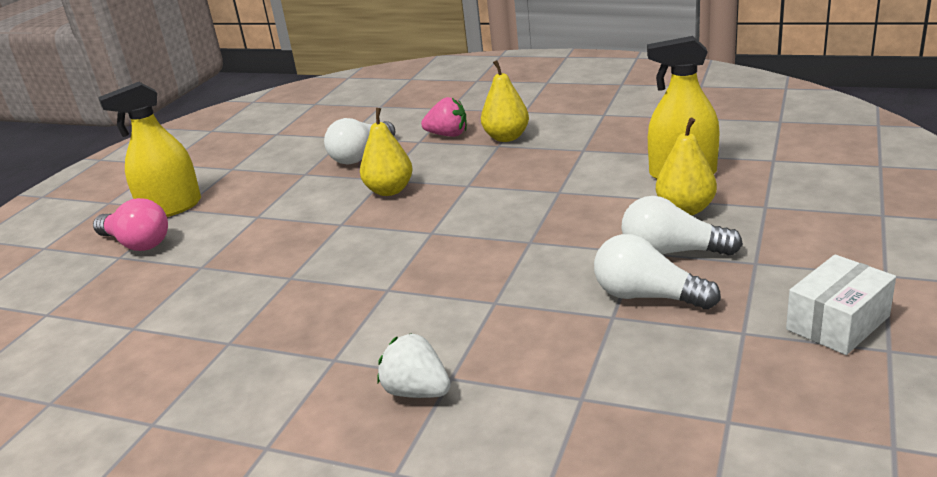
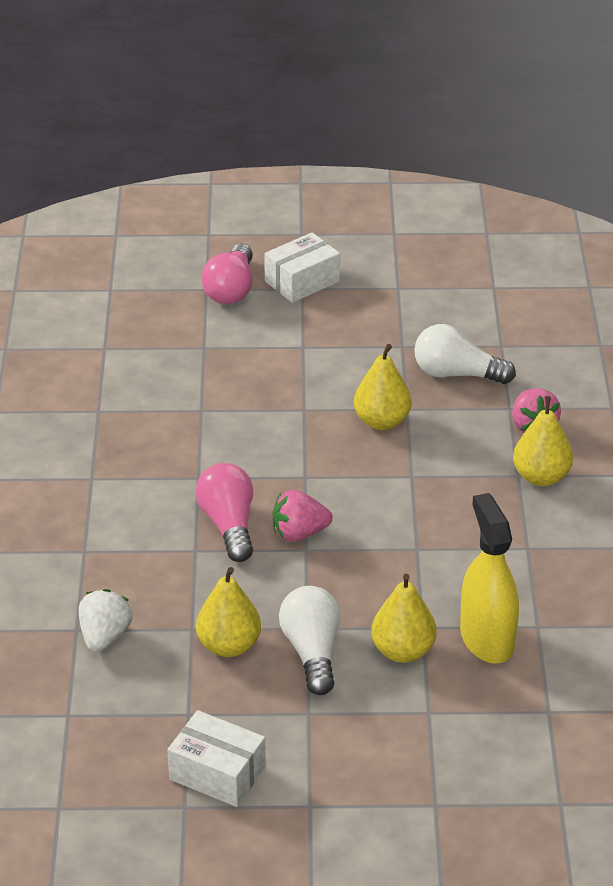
camera: 65 degrees right, 10 degrees up
yellow spray bottle [98,82,201,217] -> white box [264,232,340,303]
white strawberry [377,333,451,398] -> white strawberry moved to [79,589,133,652]
white light bulb [594,234,721,309] -> yellow pear [196,567,261,657]
none -> pink light bulb [195,463,253,562]
none -> pink strawberry [273,490,333,542]

